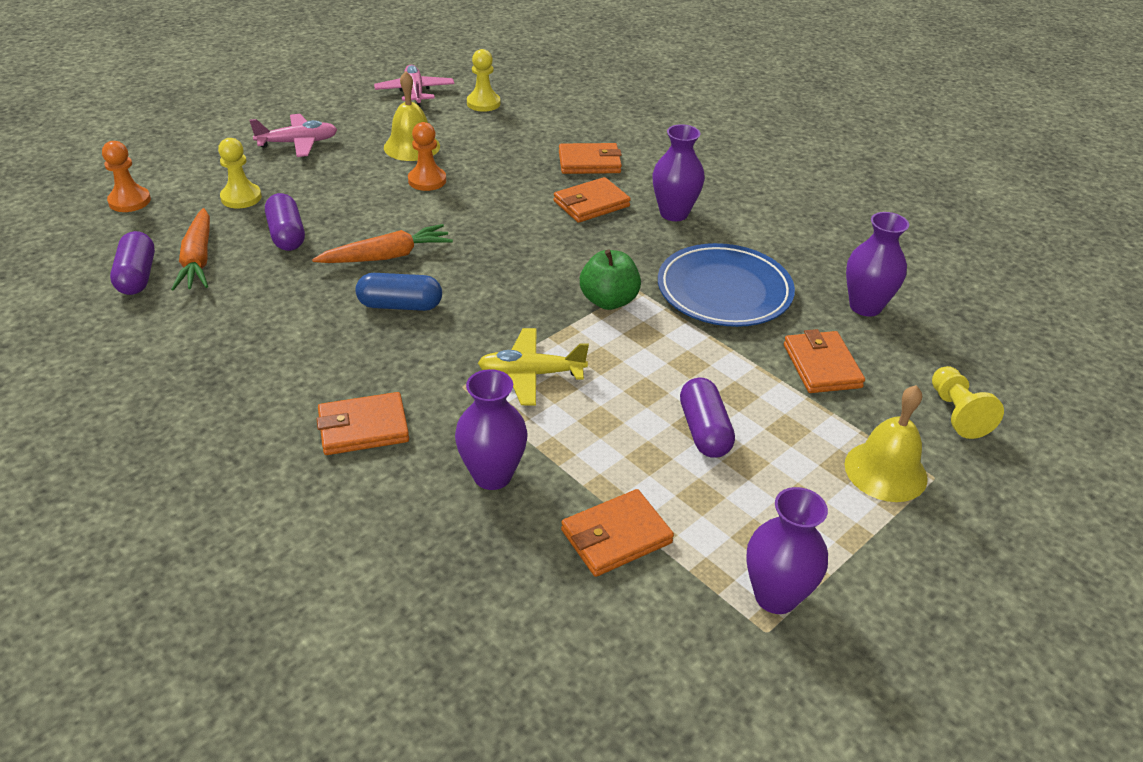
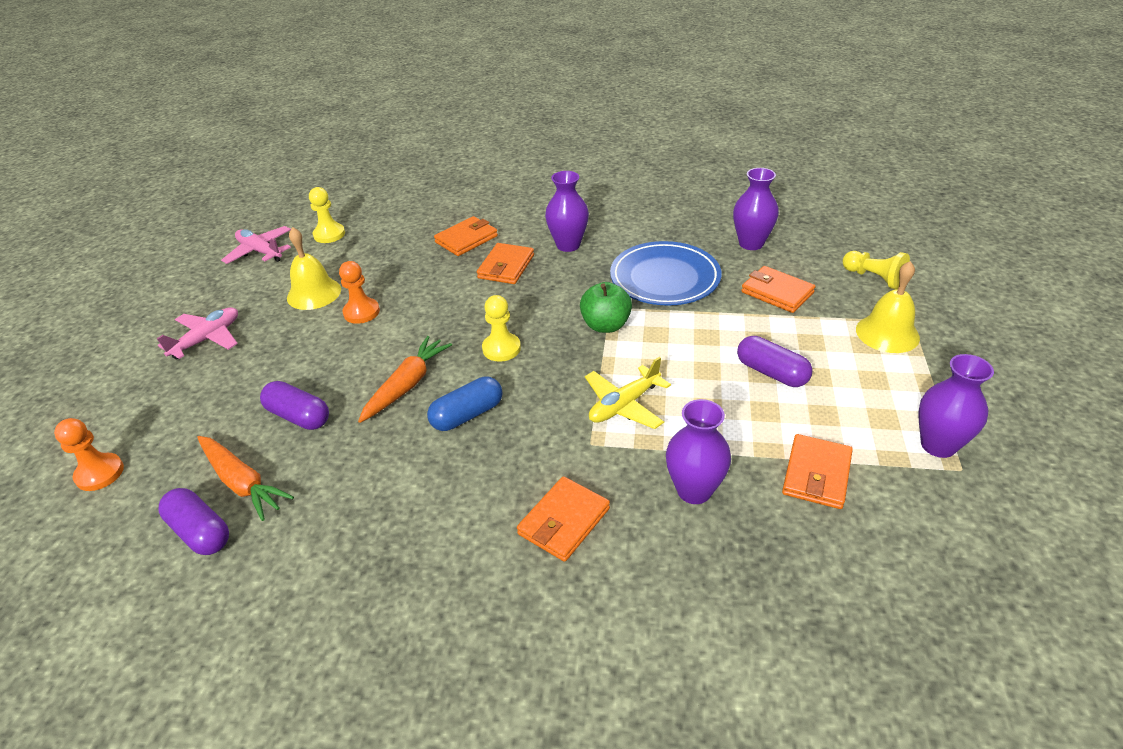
camera: 35 degrees left, 0 degrees up
yellow pawn [218,138,262,209] -> yellow pawn moved to [482,295,521,362]

